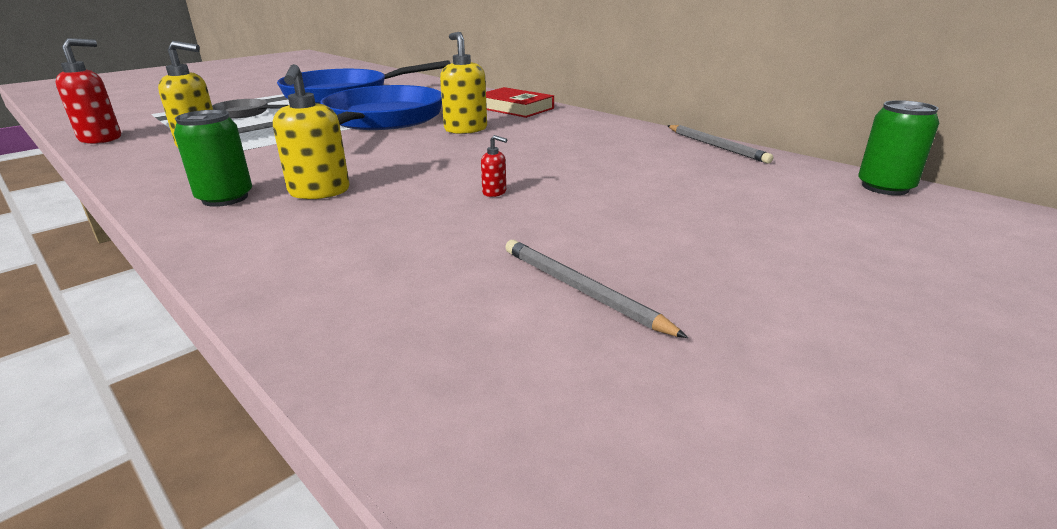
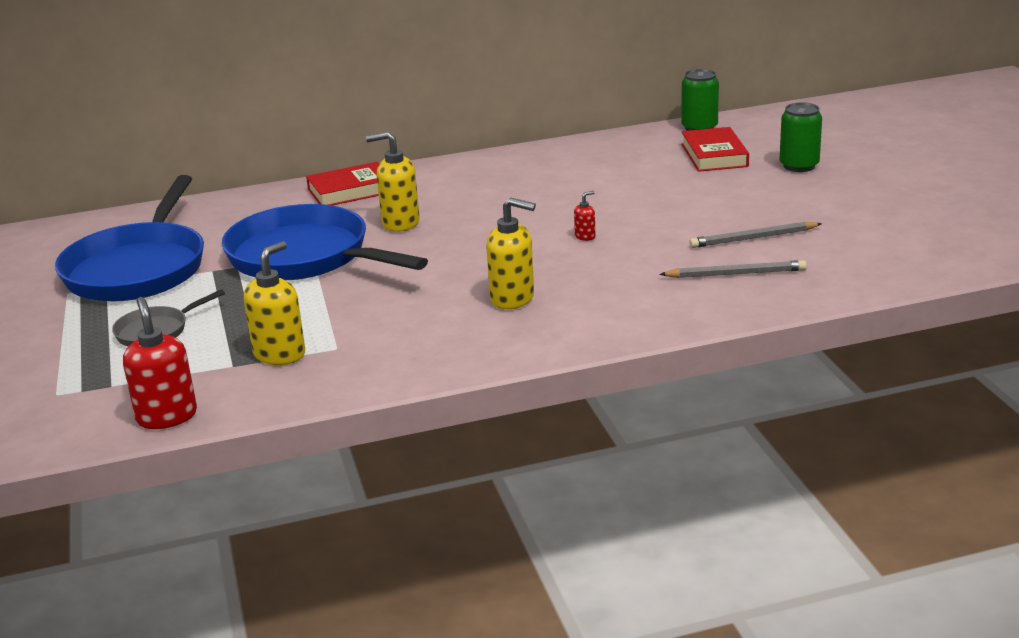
camera: 60 degrees left, 0 degrees up
green can [174,110,252,207] -> green can moved to [779,102,822,172]
grey pencil [667,125,773,164] -> grey pencil moved to [659,260,807,278]
none -> red book [681,127,749,172]

